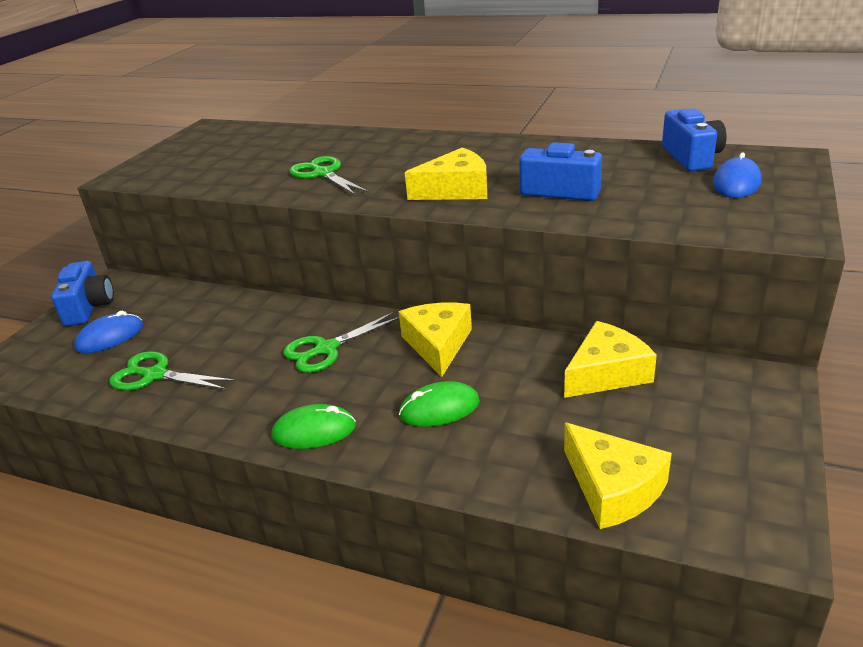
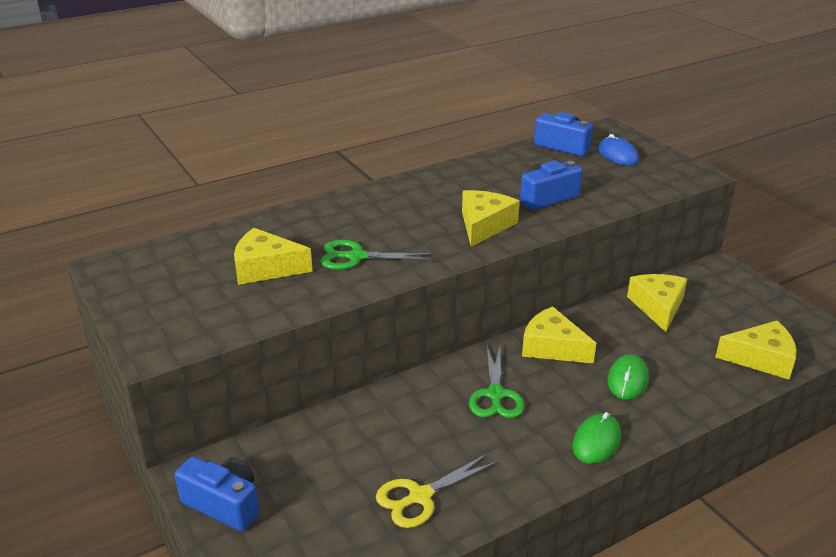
camera: 55 degrees left, 0 degrees up
blue mouse [74,311,143,353] -> none
green scissors [109,351,236,391] -> yellow scissors [376,453,497,528]
none -> yellow cheese [234,228,313,285]

